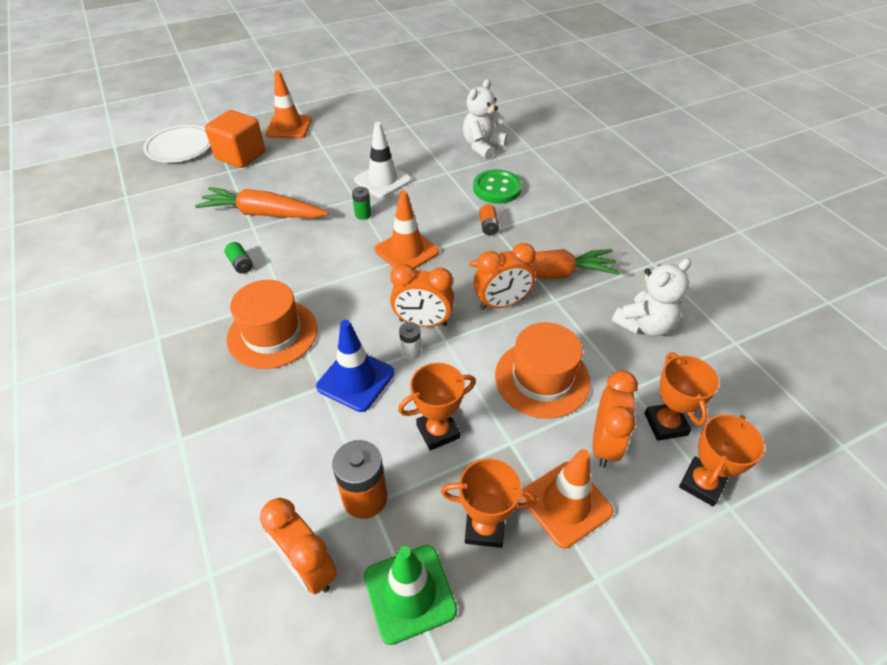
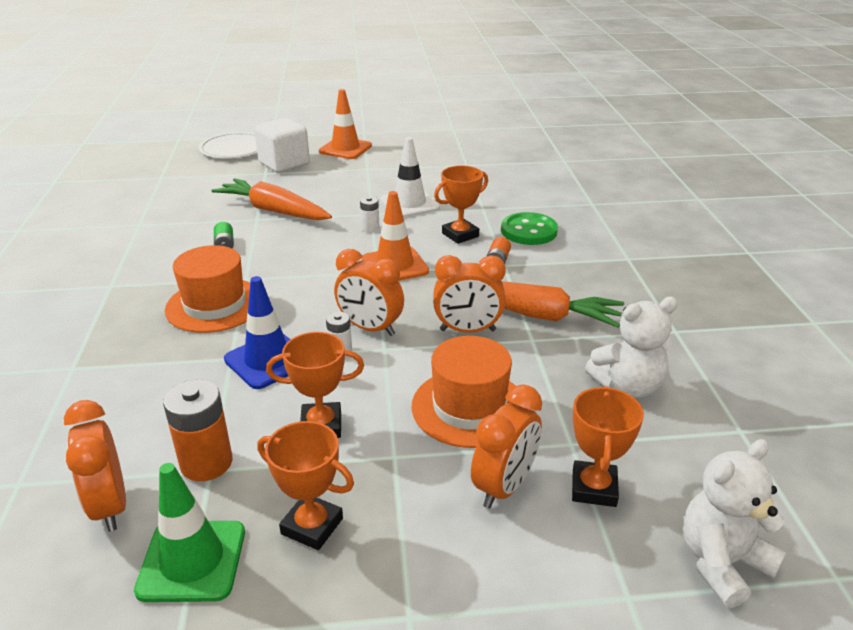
camera: 20 degrees right, 15 degrees down
orange cube [205,110,265,168] -> white cube [254,118,310,172]
green battery [352,187,371,220] -> white battery [360,196,379,232]
white teddy bear [463,79,507,159] -> white teddy bear moved to [683,439,787,608]
orange traffic cone [521,449,614,548] -> none
orange trophy [679,414,765,506] -> orange trophy moved to [434,165,488,244]

